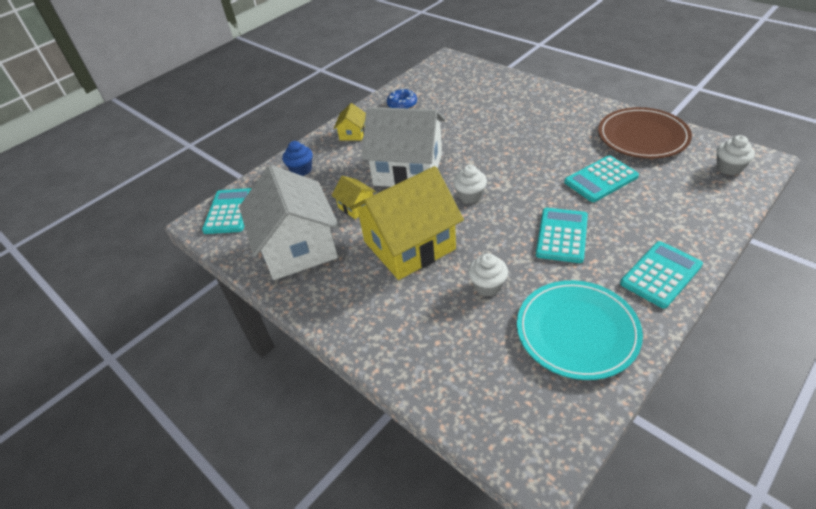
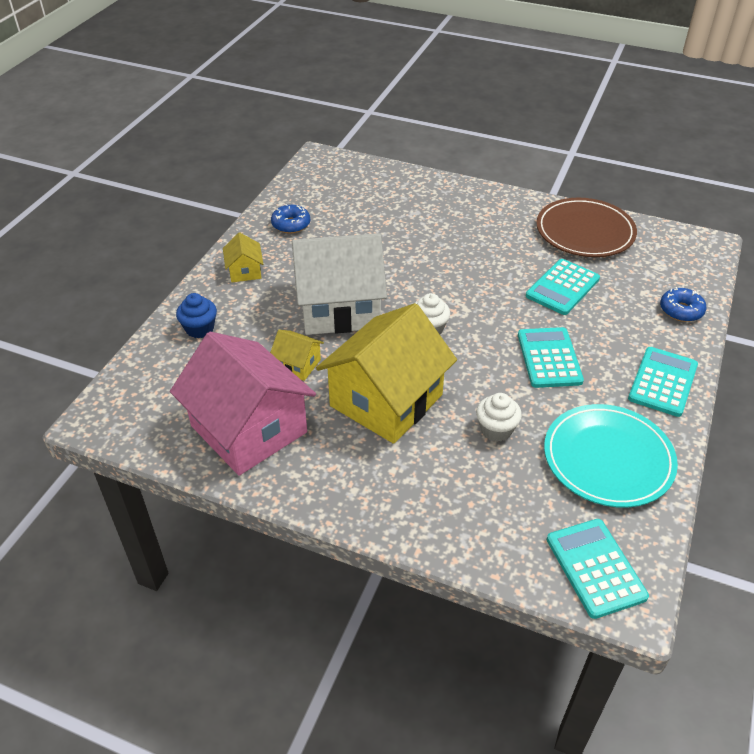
camera: 25 degrees left, 0 degrees up
turquoise calculator [202,188,252,234] -> turquoise calculator moved to [547,519,649,619]
white house [239,165,340,280] -> pink house [170,332,316,476]
white cupcake [717,135,755,175] -> none
none -> blue donut [660,287,706,322]

